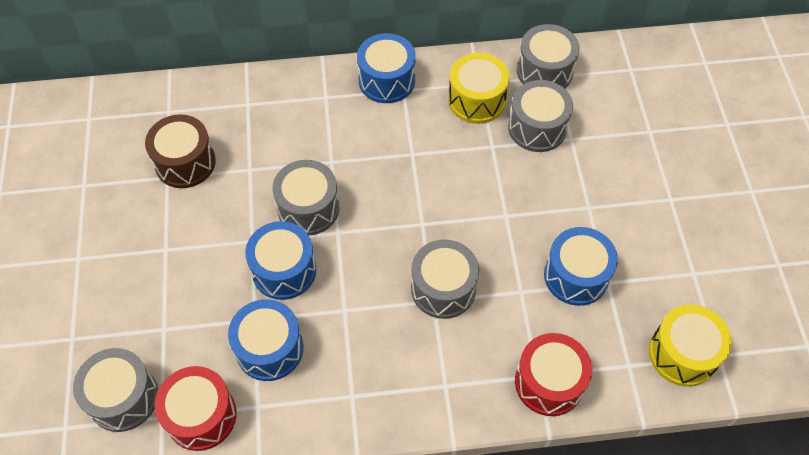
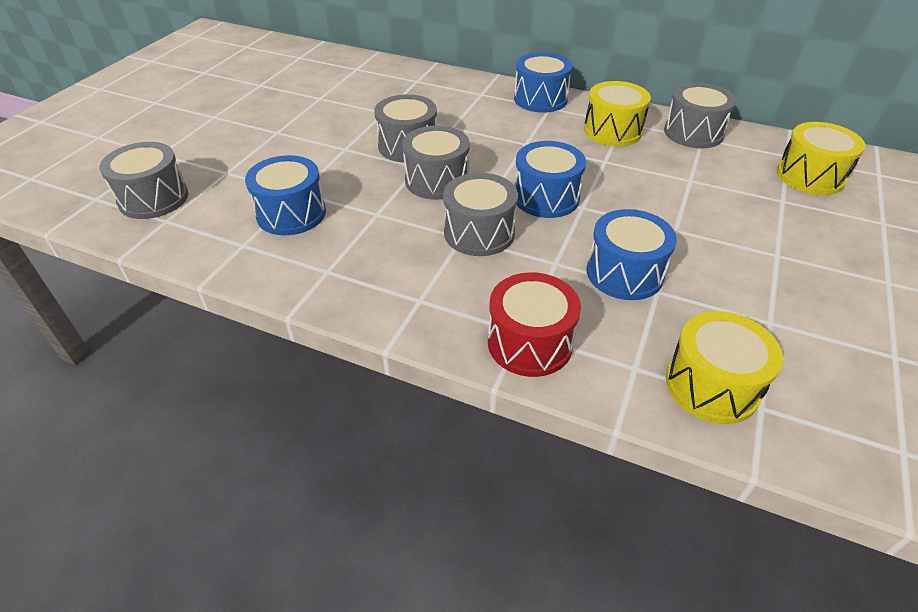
camera: 30 degrees right, 15 degrees down
brown drum [145,114,216,188] -> none
red drum [154,366,237,451] -> none
blue drum [245,221,316,300] -> blue drum moved to [514,141,586,218]
grey drum [508,80,573,152] -> grey drum moved to [402,126,470,200]
none -> yellow drum [777,122,865,195]

